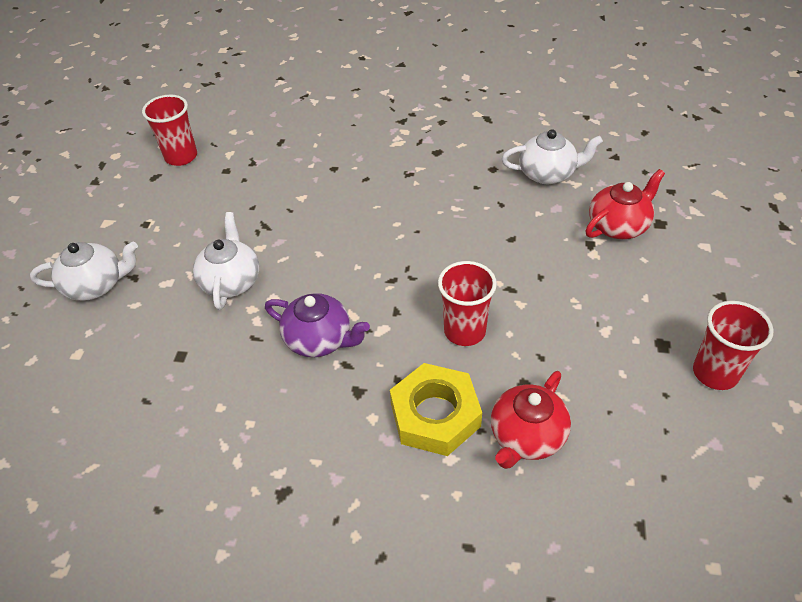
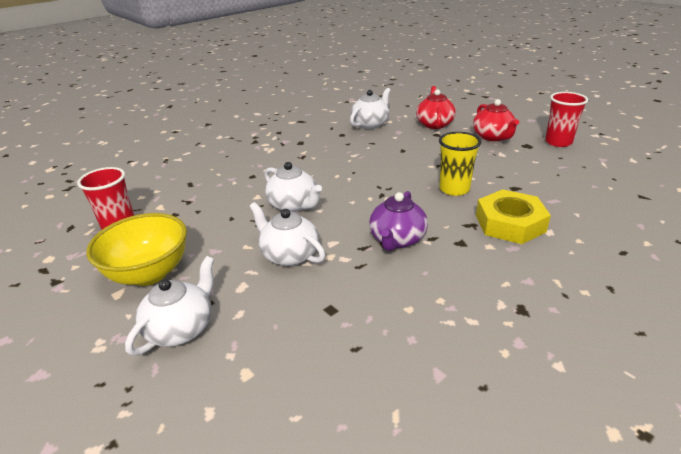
camera: 50 degrees left, 15 degrees down
purple teapot [265,293,370,357] -> purple teapot turned 135 degrees clockwise [369,191,428,251]
red cup [438,261,497,346] -> yellow cup [439,132,481,196]
red teapot [491,371,571,469] -> red teapot moved to [473,99,519,141]
none -> yellow bowl [86,213,187,286]
none -> white teapot [265,162,322,212]

